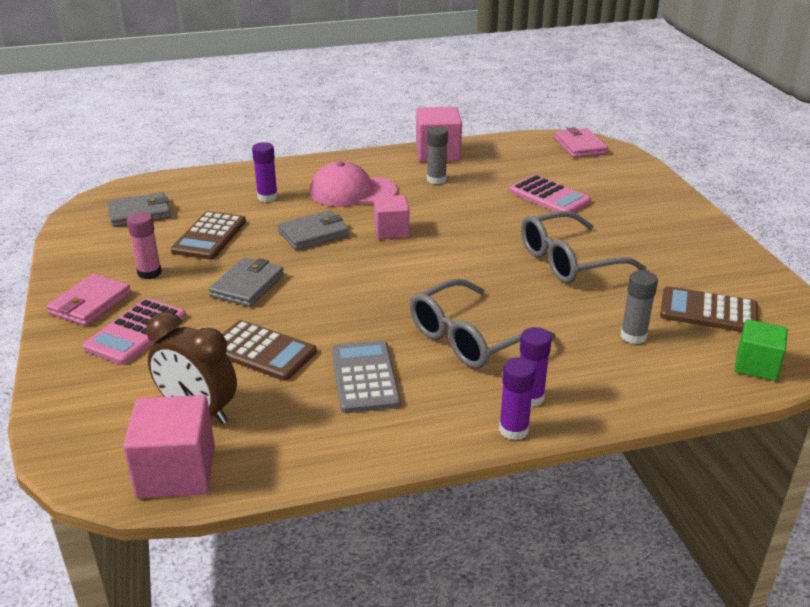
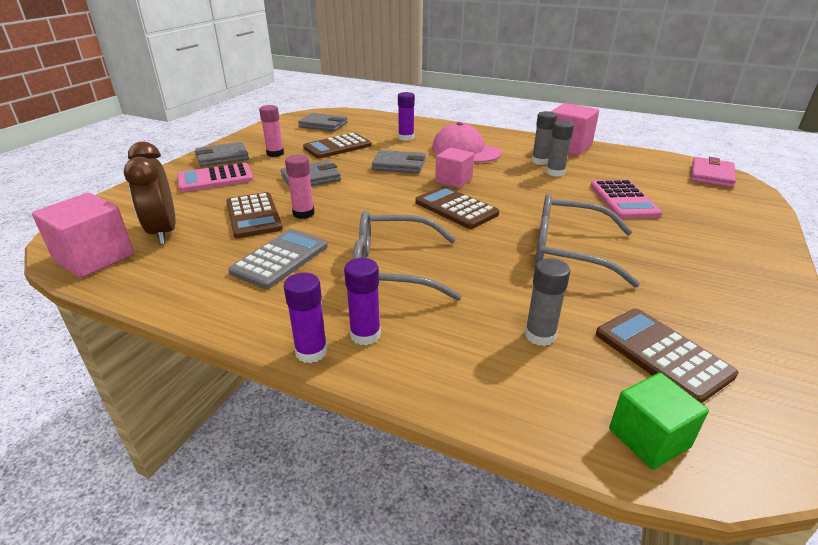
camera: 40 degrees right, 0 degrees up
pink wallet [47,274,131,326] -> grey wallet [195,142,249,167]
none -> pink glue stick [285,155,315,219]
none -> brown calculator [415,186,499,229]
none -> grey glue stick [546,121,574,177]

